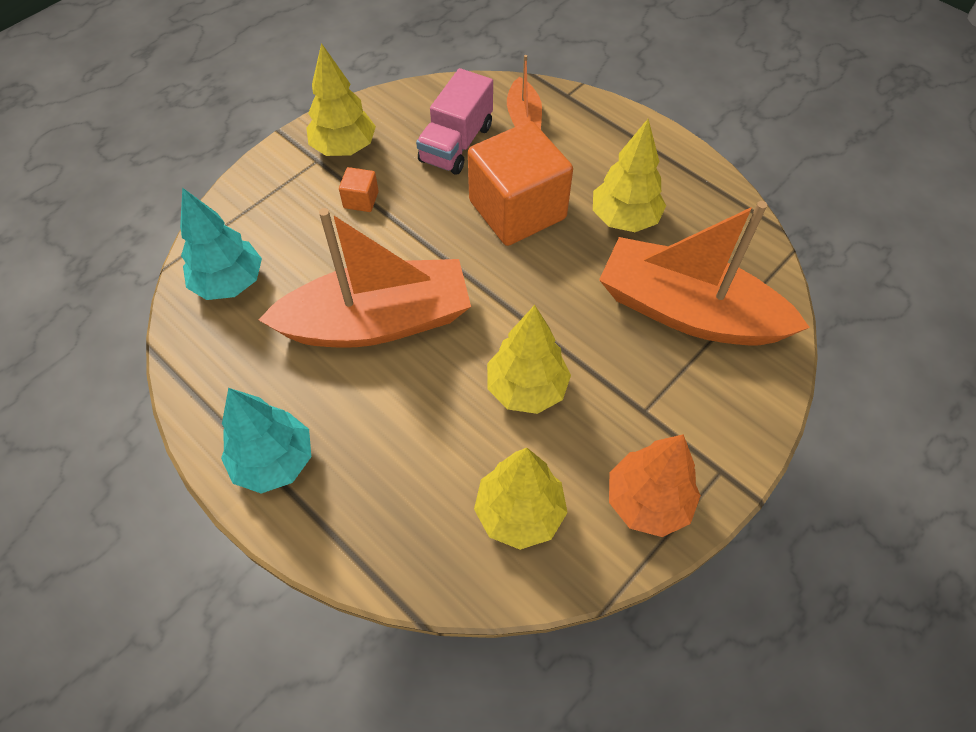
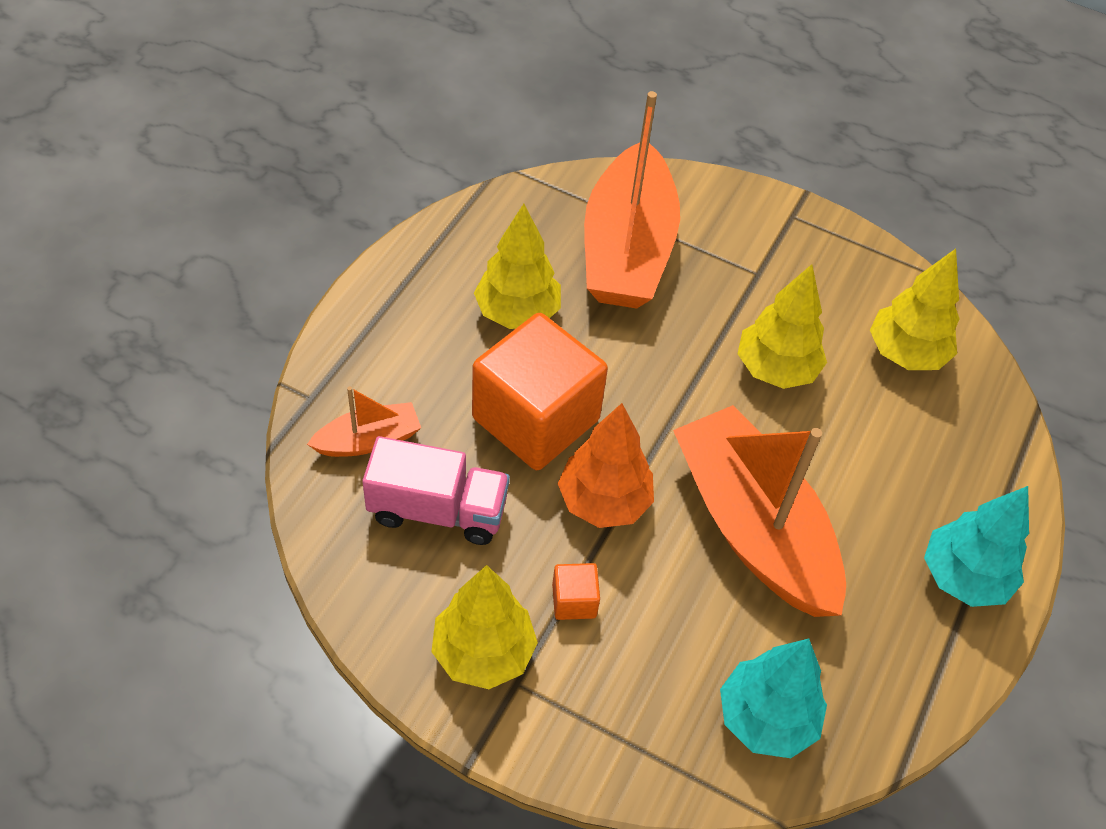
camera: 110 degrees left, 5 degrees down
orange tree [609,434,701,537] -> orange tree moved to [558,403,654,528]

